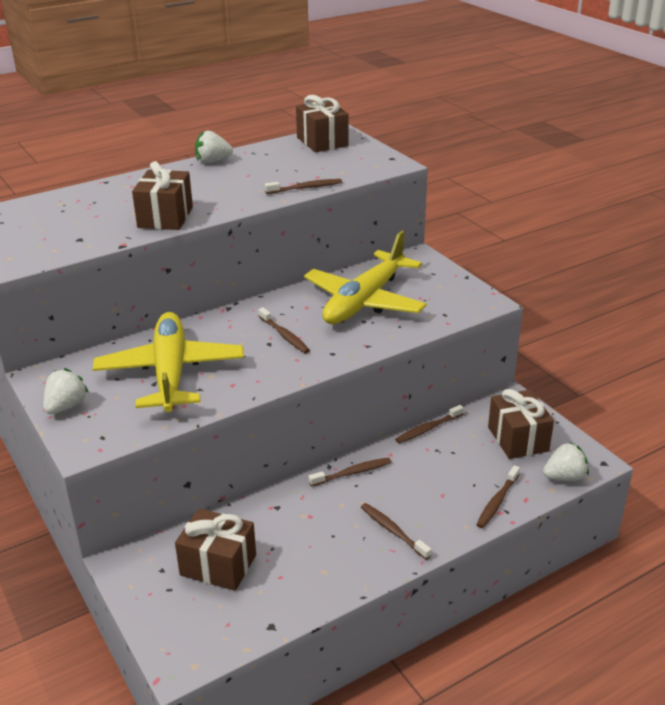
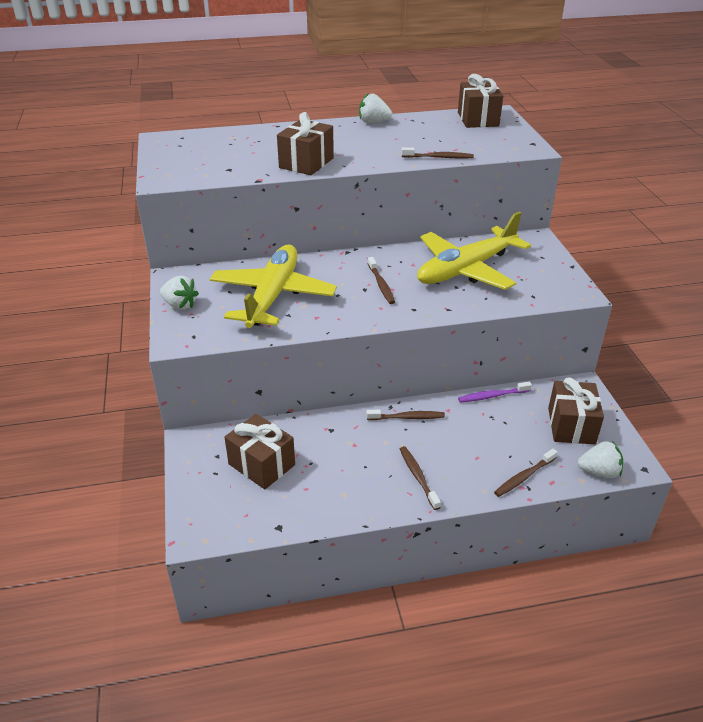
camera: 20 degrees right, 5 degrees up
white strawberry [43,368,88,414] -> white strawberry turned 75 degrees clockwise [160,276,199,310]
brown toothbrush [395,405,464,443] -> purple toothbrush [458,382,532,402]

